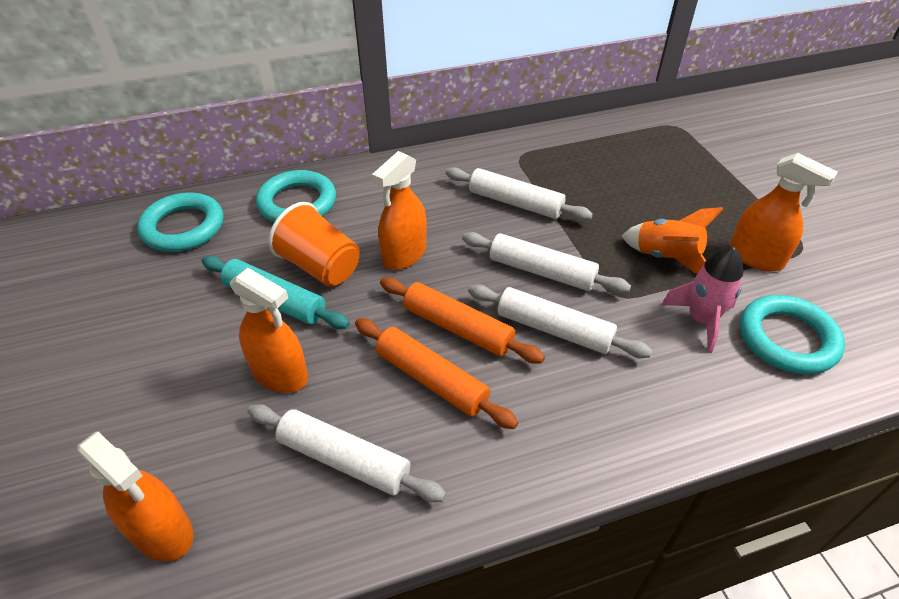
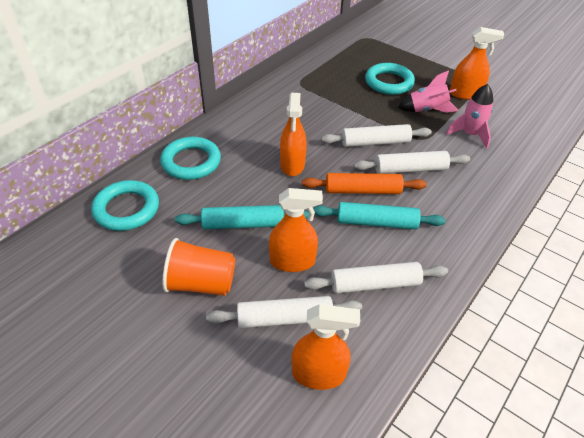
camera: 35 degrees left, 0 degrees up
orange cup [268,202,360,287] -> orange cup moved to [162,238,235,296]
orange rolling pin [355,318,518,429] -> turquoise rolling pin [313,202,446,229]
white rolling pin [446,167,593,221] -> white rolling pin moved to [206,296,362,328]
orange rocket [622,207,723,274] -> pink rocket [398,70,459,113]
turquoise ring [740,295,845,375] -> turquoise ring moved to [365,63,415,95]

